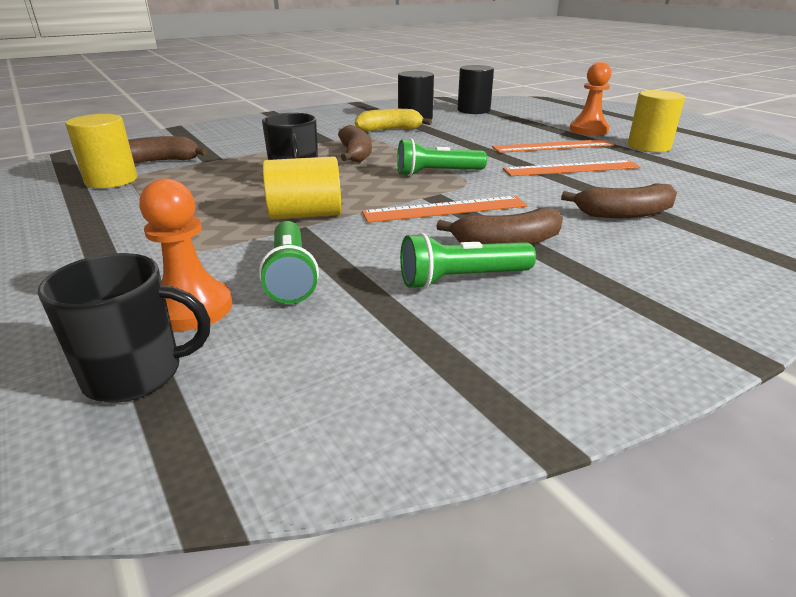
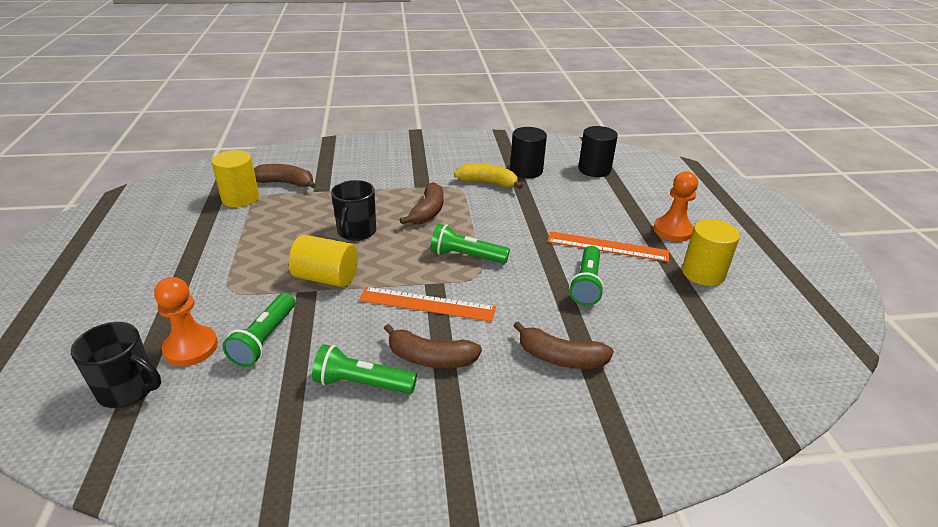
camera: 25 degrees right, 5 degrees up
orange ruler [503,160,641,176] -> green flashlight [569,246,604,306]

